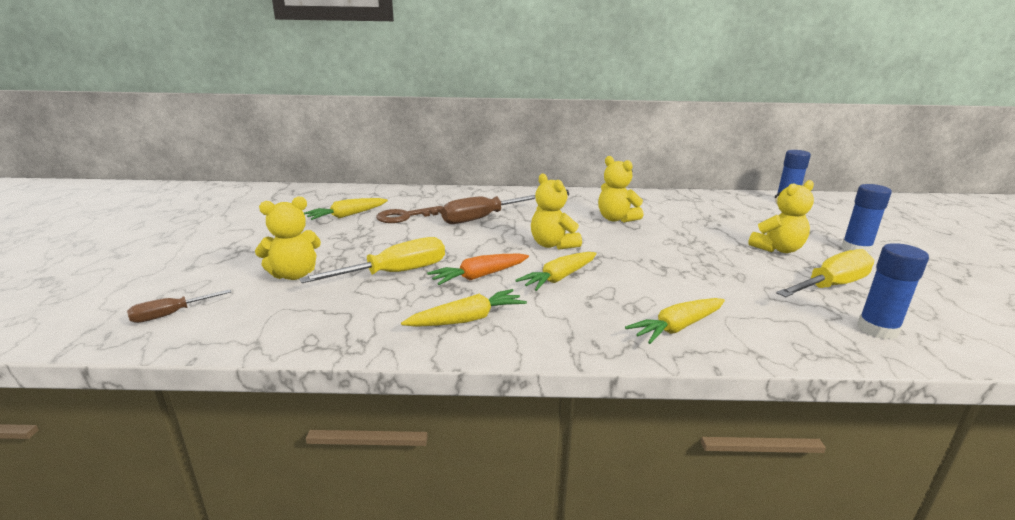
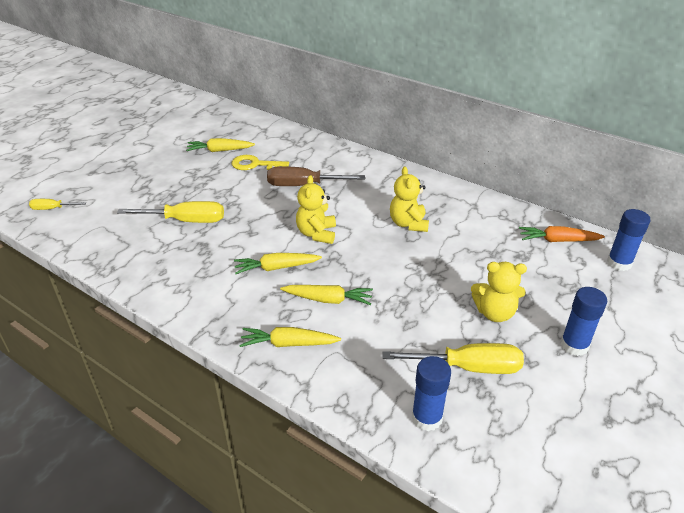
camera: 35 degrees right, 15 degrees up
brown screwdriver [127,290,231,323] -> yellow screwdriver [29,199,87,210]
yellow teddy bear [255,196,321,280] -> none
brown key [376,206,443,223] -> yellow key [232,155,289,170]
yellow carrot [401,289,527,327] -> yellow carrot moved to [280,285,373,305]
orange carrot [427,253,529,285] -> orange carrot moved to [519,226,605,242]

